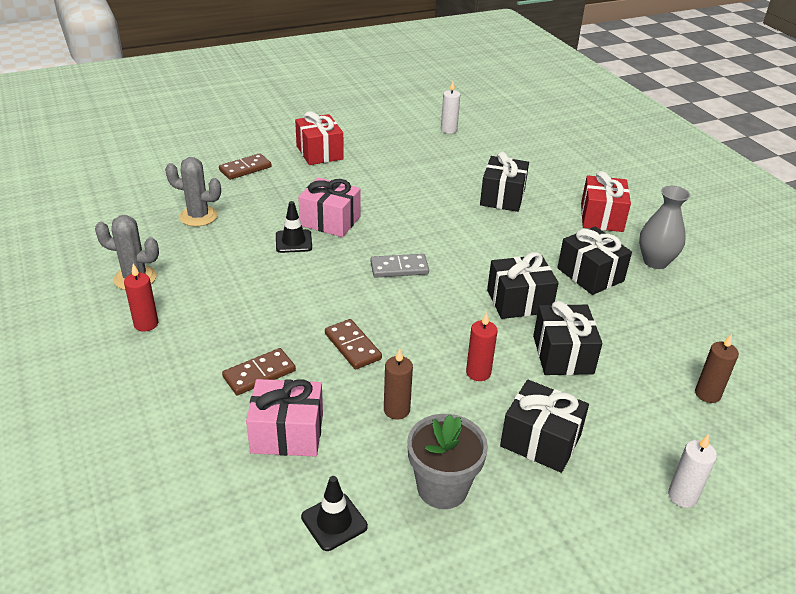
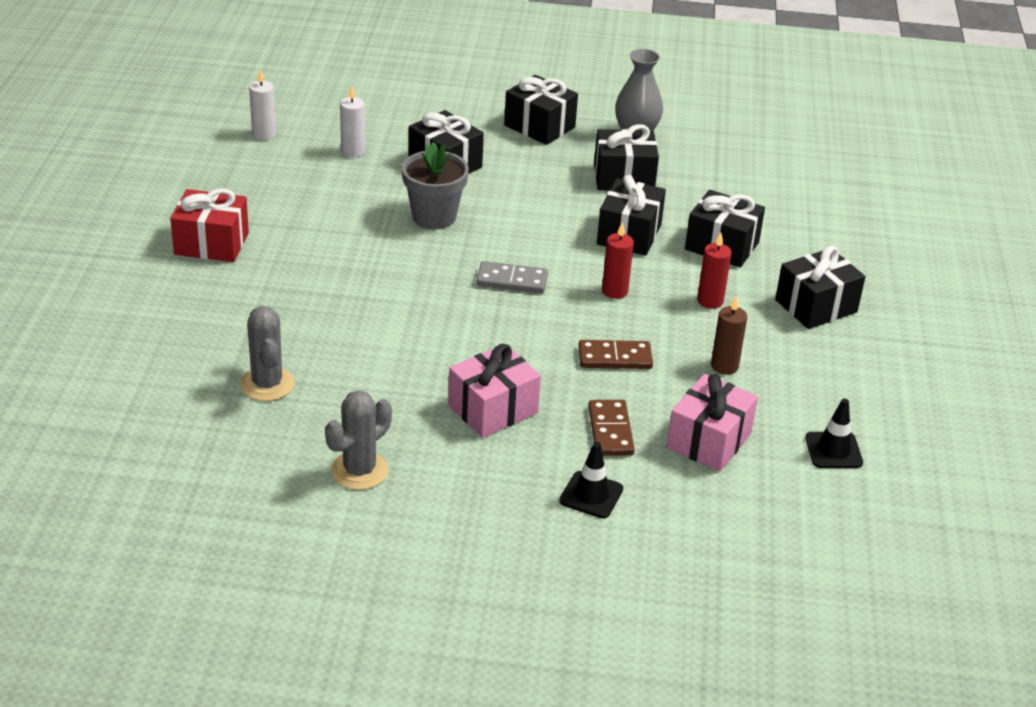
camera: 60 degrees left, 0 degrees up
red candle [124,264,158,332] -> red candle moved to [602,222,634,299]
grey cactus [165,157,221,227] -> grey cactus turned 60 degrees counterclockwise [240,306,295,401]
brown domino [219,153,271,180] -> none
black traffic cone [276,201,312,253] -> black traffic cone moved to [559,442,623,518]
pink gift [298,177,361,237] -> pink gift moved to [448,344,541,438]
grey domino [370,254,429,278] -> grey domino turned 75 degrees clockwise [476,261,548,294]
grey flower pot [407,414,488,509] -> grey flower pot moved to [402,142,469,229]
red gift [581,171,631,232] -> black gift [504,75,578,145]
white candle [668,435,717,508] -> white candle moved to [340,86,365,157]
brown candle [695,334,739,403] -> none

